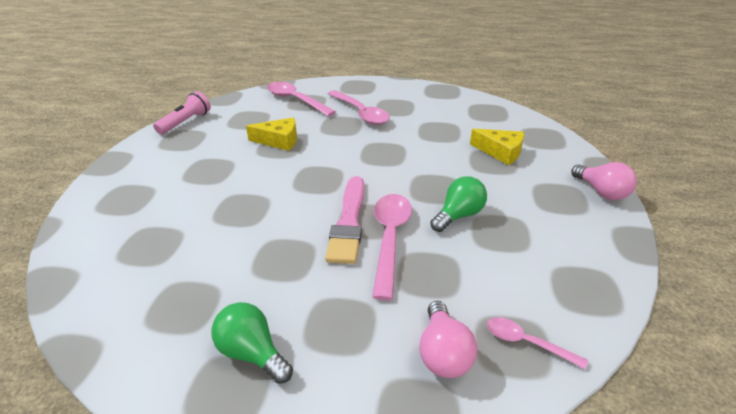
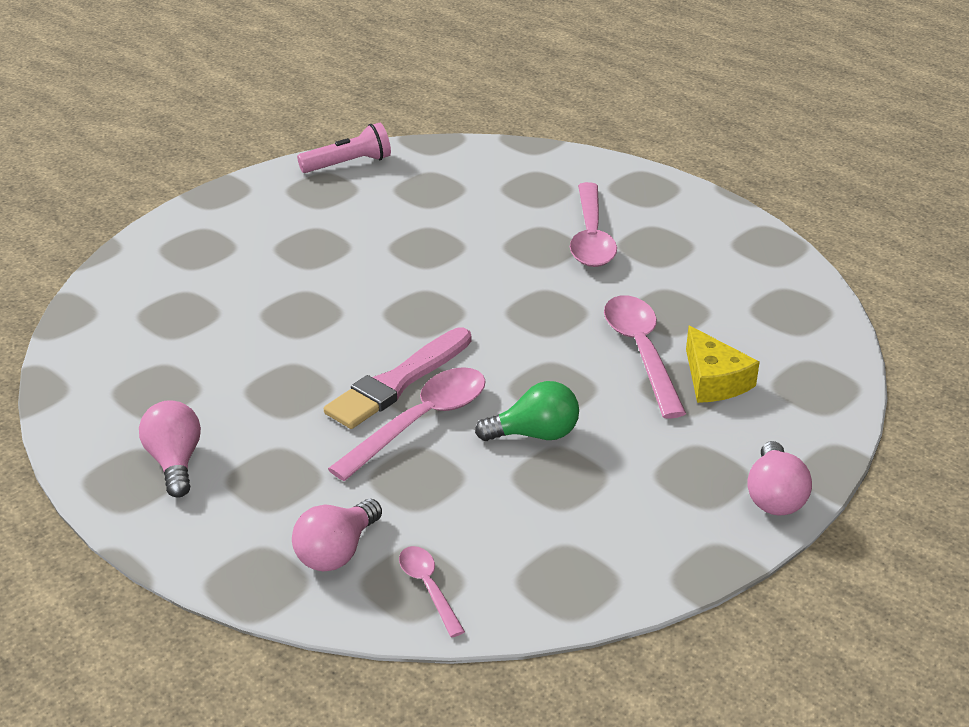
camera: 35 degrees right, 0 degrees up
green light bulb [211,302,293,384] -> pink light bulb [139,400,201,498]
yellow cheese [246,117,297,151] -> none
pink spoon [267,82,336,116] -> pink spoon moved to [604,295,686,419]

